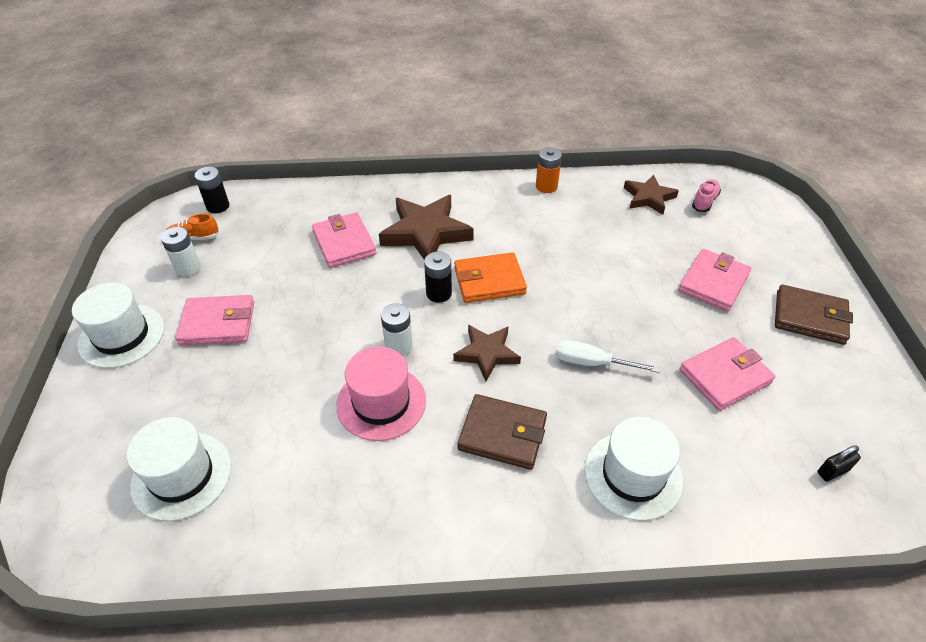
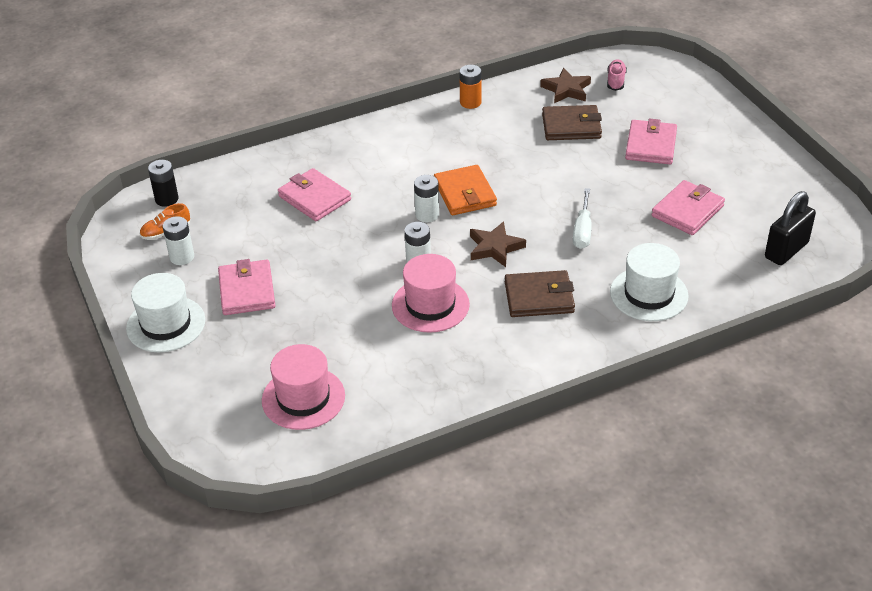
camera: 20 degrees left, 5 degrees down
white hat [127,417,231,521] -> pink hat [262,344,345,430]
pink wallet [175,295,254,346] -> pink wallet turned 75 degrees counterclockwise [218,259,276,315]
brown star [379,195,474,260] -> none
black battery [424,252,452,303] -> white battery [414,175,439,223]
orange wallet [454,252,527,303] -> orange wallet turned 75 degrees counterclockwise [434,165,497,215]
white screwdriver [555,340,660,373] -> white screwdriver turned 75 degrees counterclockwise [573,188,592,249]
brown wallet [775,284,853,345] -> brown wallet moved to [542,105,602,140]
black padlock [817,445,861,482] -> black padlock [765,191,816,265], size x2.03

